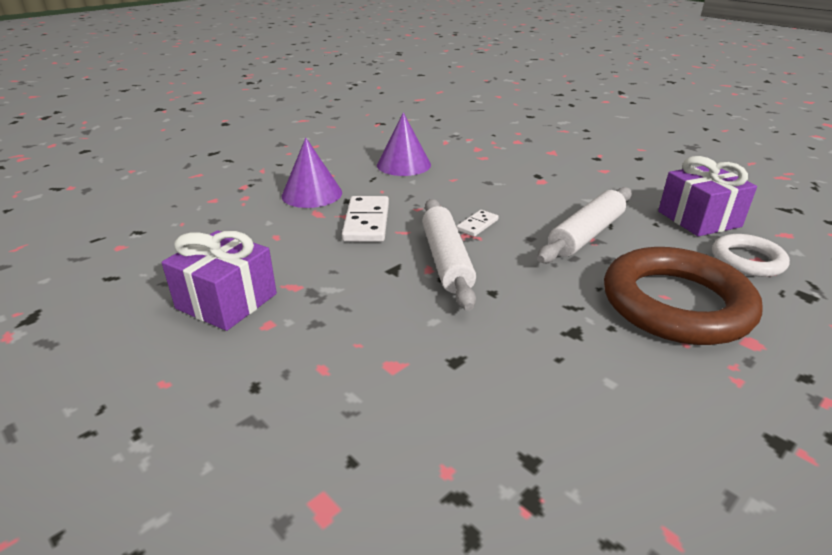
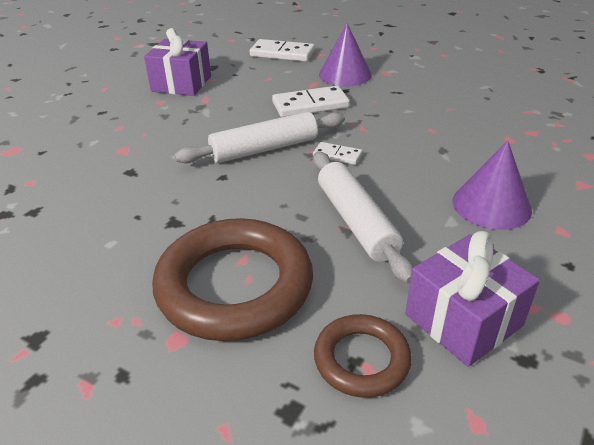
camera: 75 degrees right, 5 degrees up
purple cone [377,112,431,176] -> purple cone moved to [452,141,532,230]
white rolling pin [537,187,632,263] -> white rolling pin turned 45 degrees clockwise [313,152,414,284]
white ring [712,234,790,277] -> brown ring [314,314,412,398]
none -> white domino [250,39,315,62]

